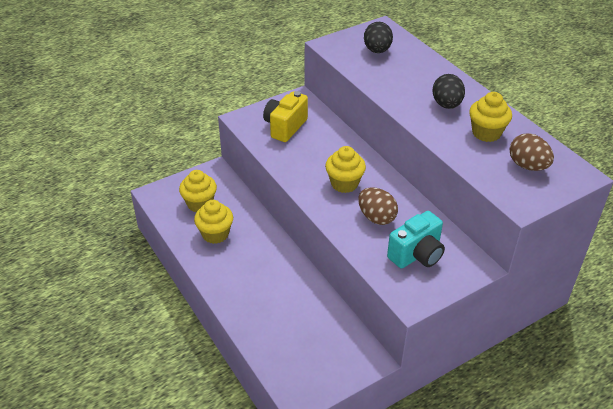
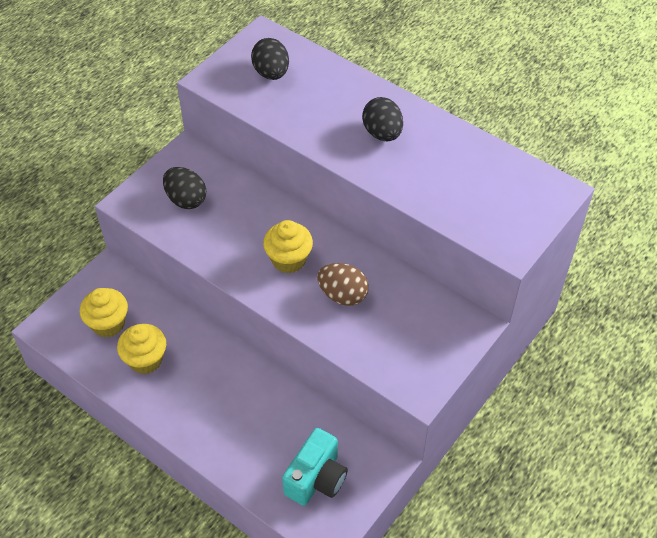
camera: 20 degrees left, 10 degrees up
yellow camera [263,91,308,142] -> black egg [163,167,206,209]
turquoise camera [387,211,445,268] -> turquoise camera moved to [282,428,348,506]
yellow cupcake [469,92,512,142] -> none
brown egg [510,133,554,171] -> none

